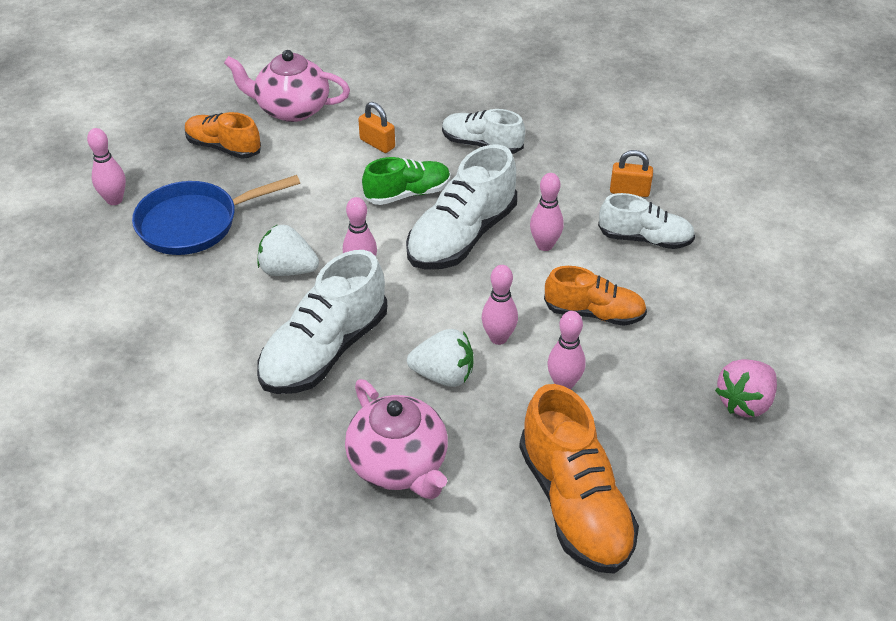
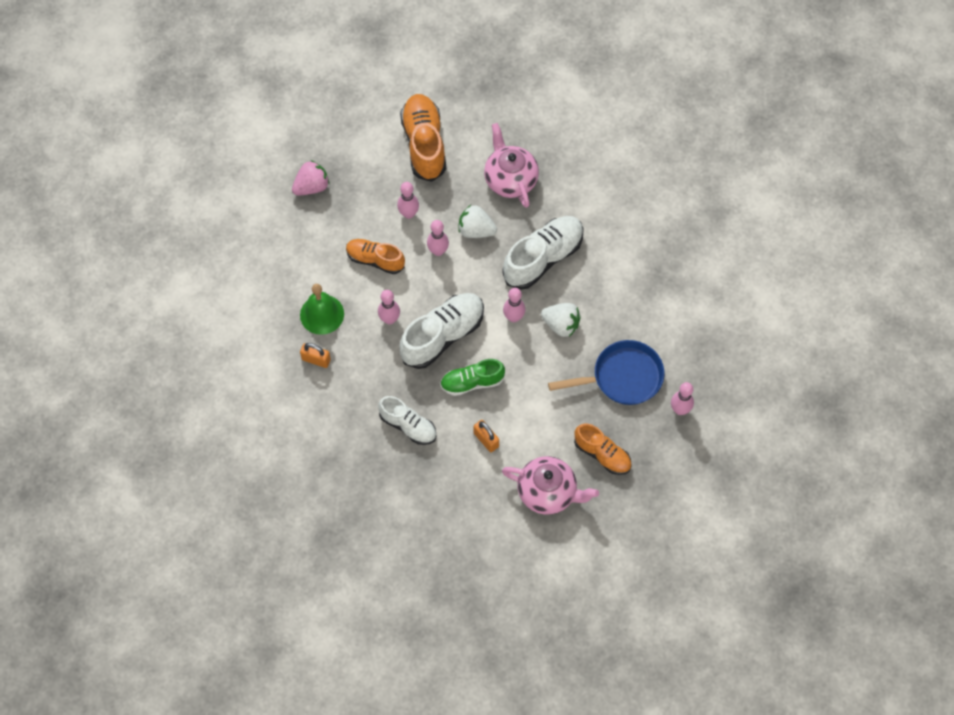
camera: 170 degrees left, 20 degrees up
white shoe [598,193,695,249] -> green bell [300,284,344,335]

